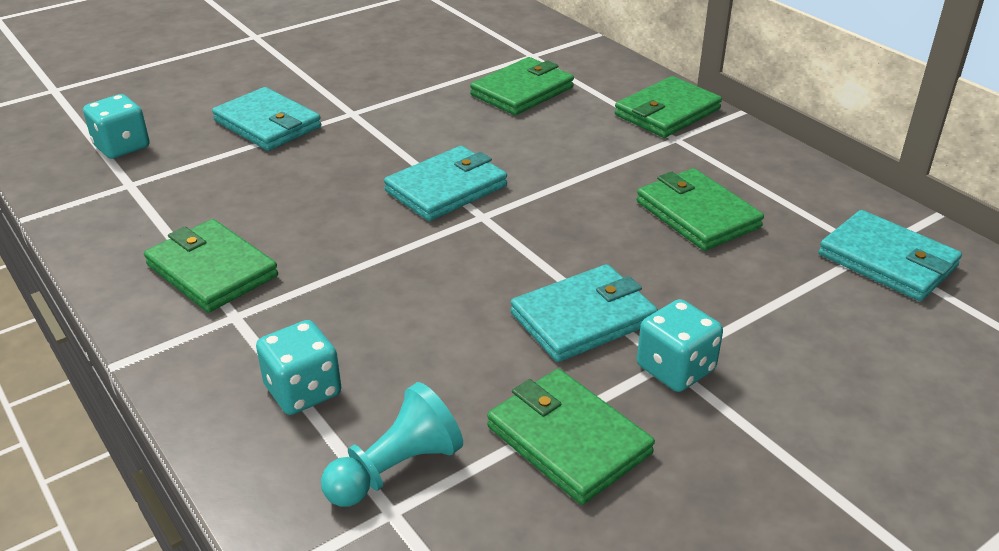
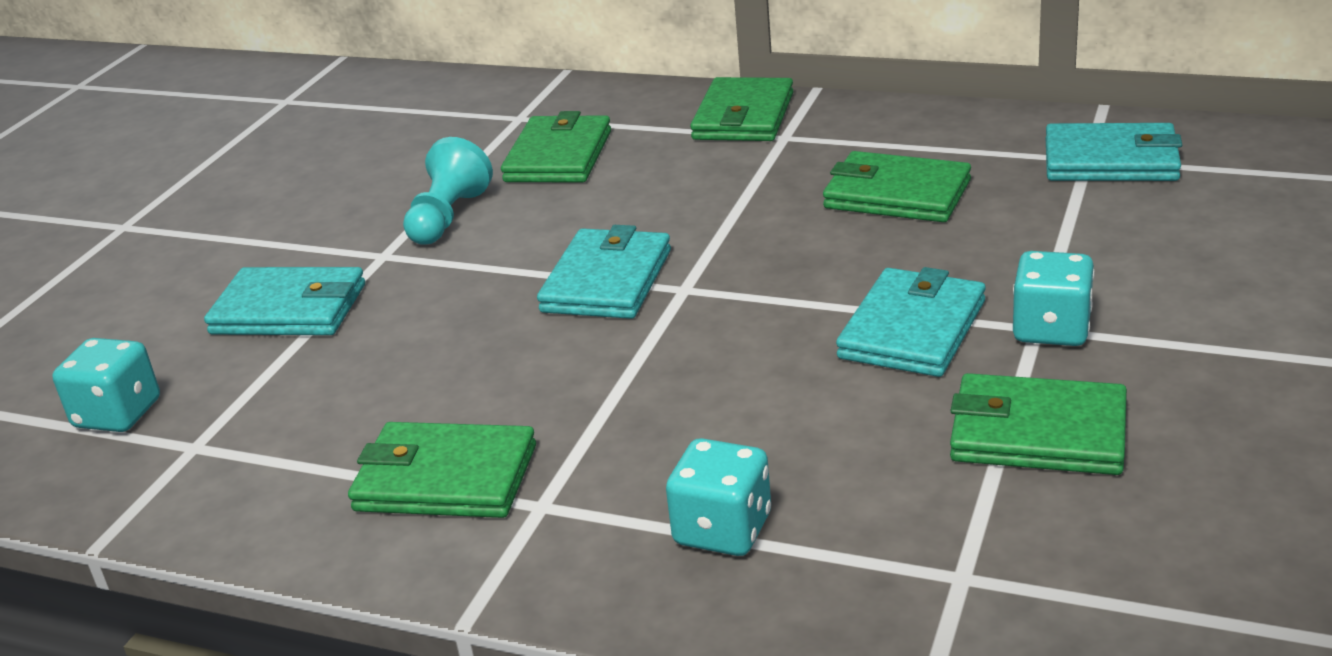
camera: 30 degrees left, 5 degrees down
turquoise pawn [321,382,463,507] -> turquoise pawn moved to [403,137,493,245]

